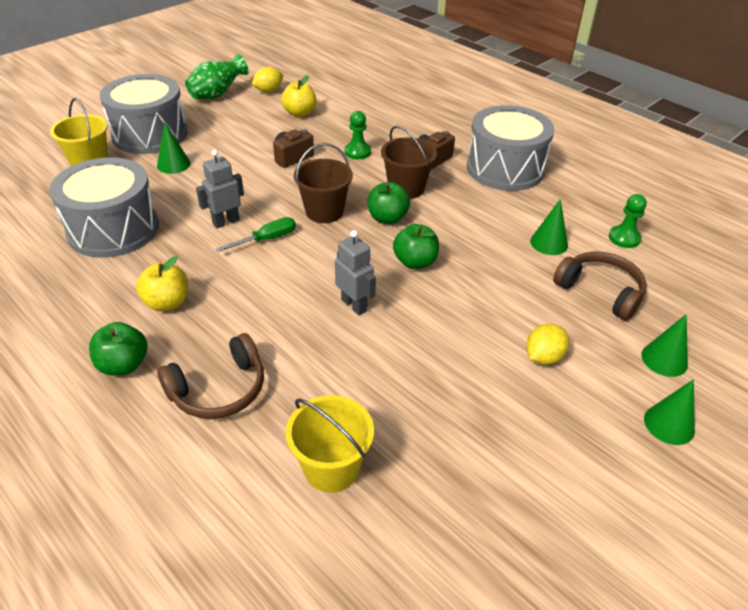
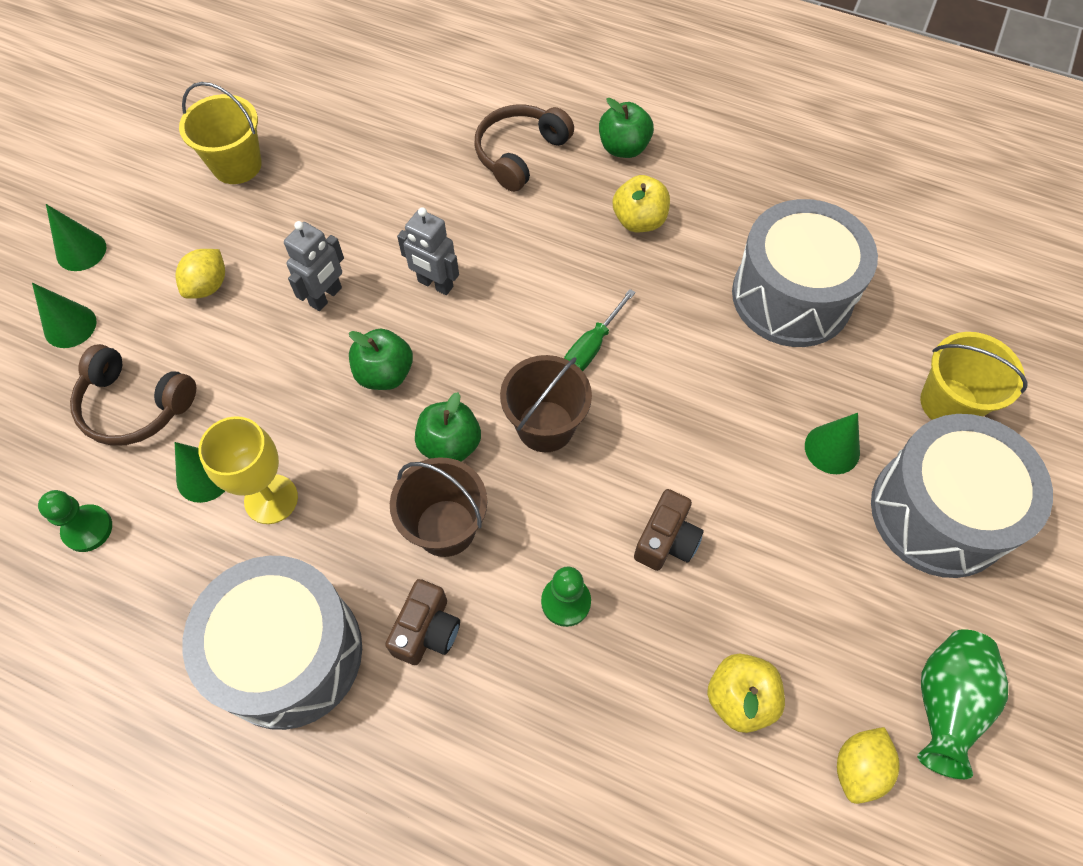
camera: 160 degrees right, 20 degrees up
grey robot [196,150,244,228] -> grey robot moved to [284,221,344,311]
yellow bucket [286,395,374,493] -> yellow bucket moved to [179,82,262,184]
none -> yellow goblet [198,416,298,524]

